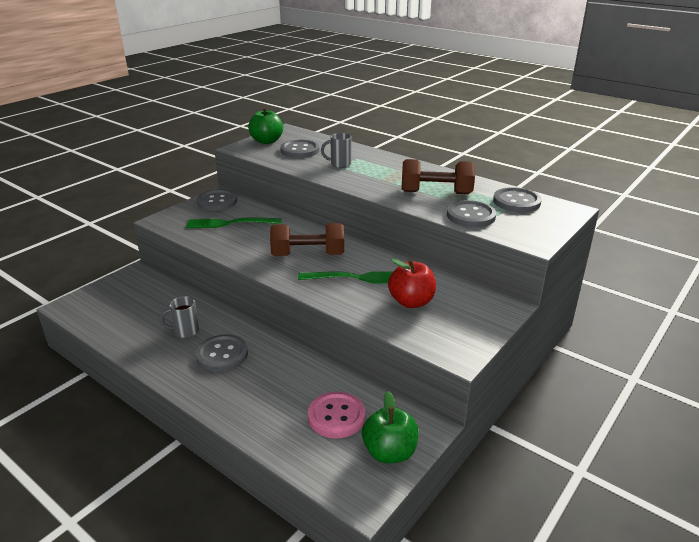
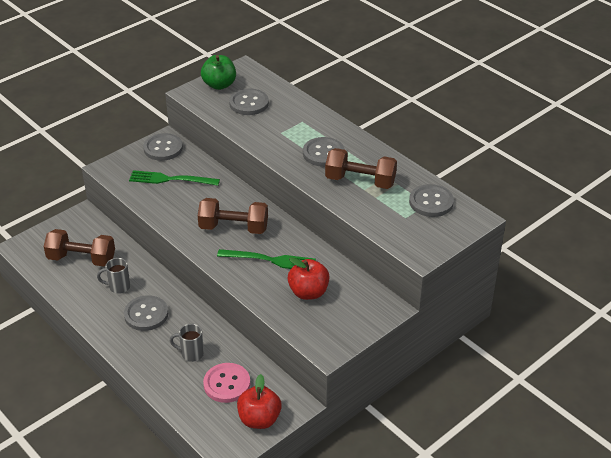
camera: 10 degrees right, 10 degrees up
grey mug [321,133,351,168] -> grey mug moved to [170,324,204,362]
green apple [362,391,419,464] -> red apple [237,374,282,429]
grey button [447,200,496,227] -> grey button moved to [303,137,345,167]
none -> brown dumbbell [44,229,115,267]

